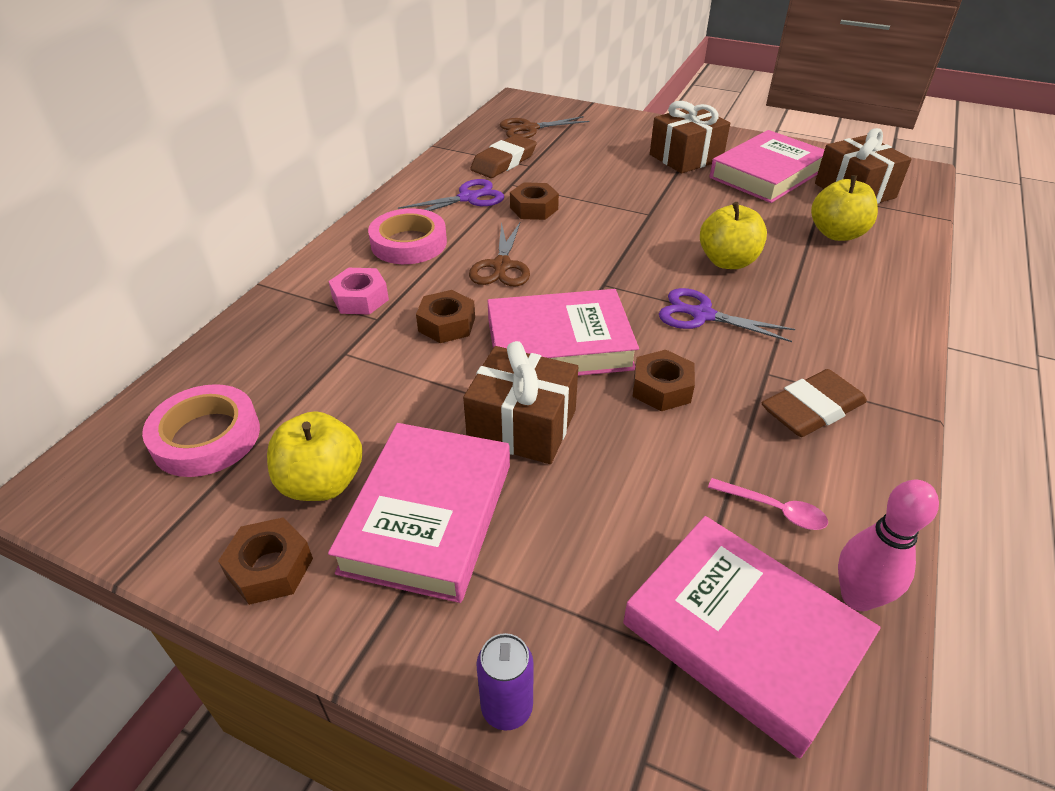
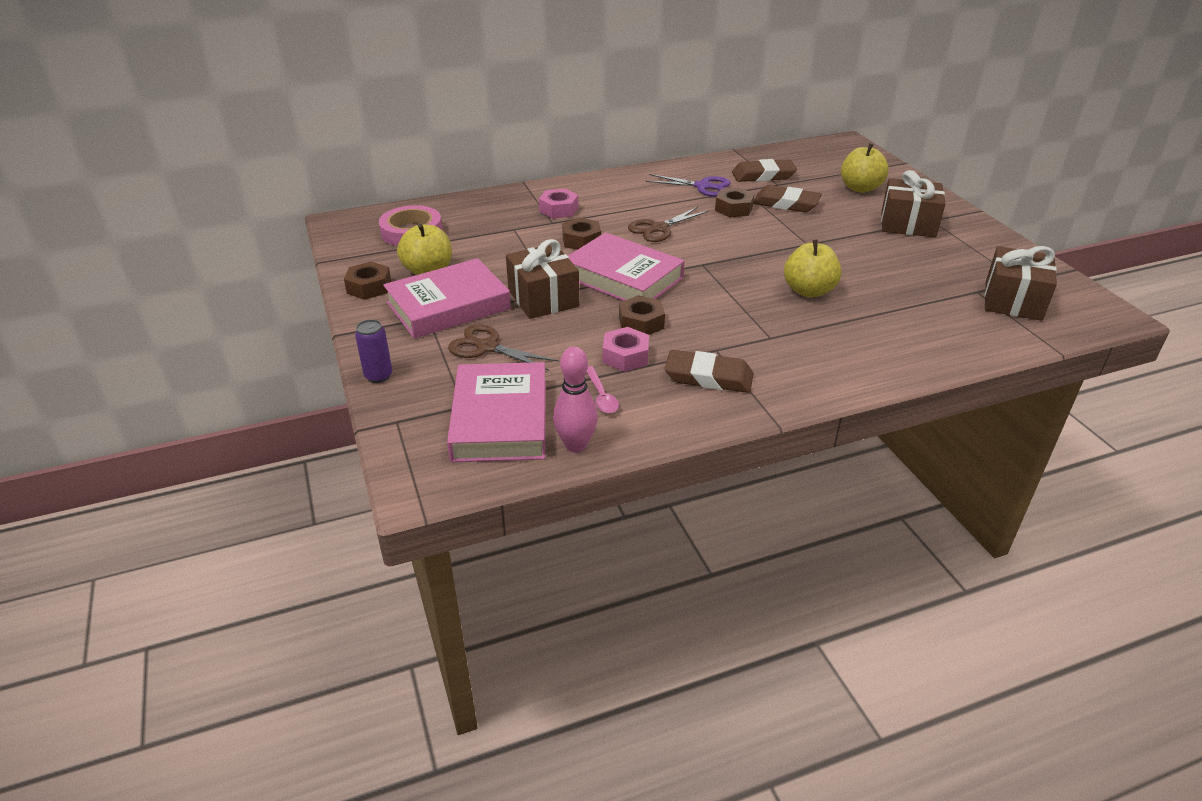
camera: 45 degrees right, 5 degrees down
pink tape [368,208,447,264] -> none
brown scissors [500,116,589,138] -> brown scissors moved to [448,324,559,371]
purple scissors [659,288,795,342] -> none
pink book [710,130,825,203] -> none
yellow apple [811,175,878,241] -> yellow apple moved to [841,143,889,193]
none -> pink nut [603,327,649,372]
none -> brown eraser [753,185,822,212]

